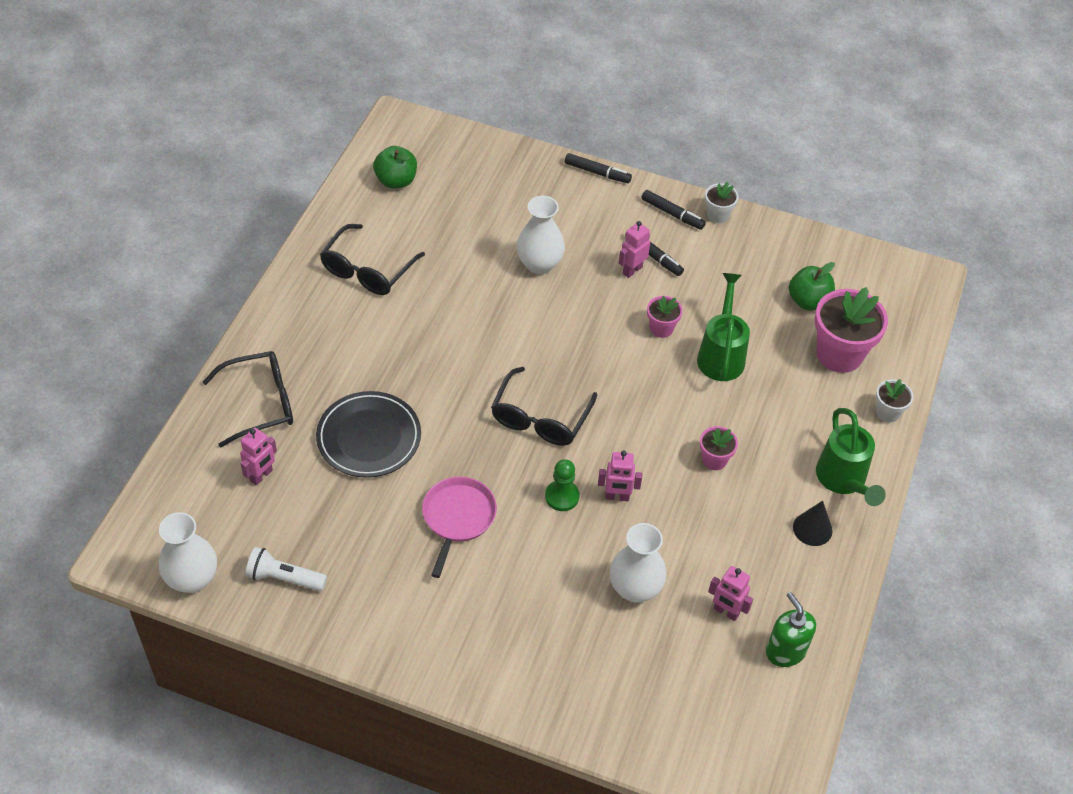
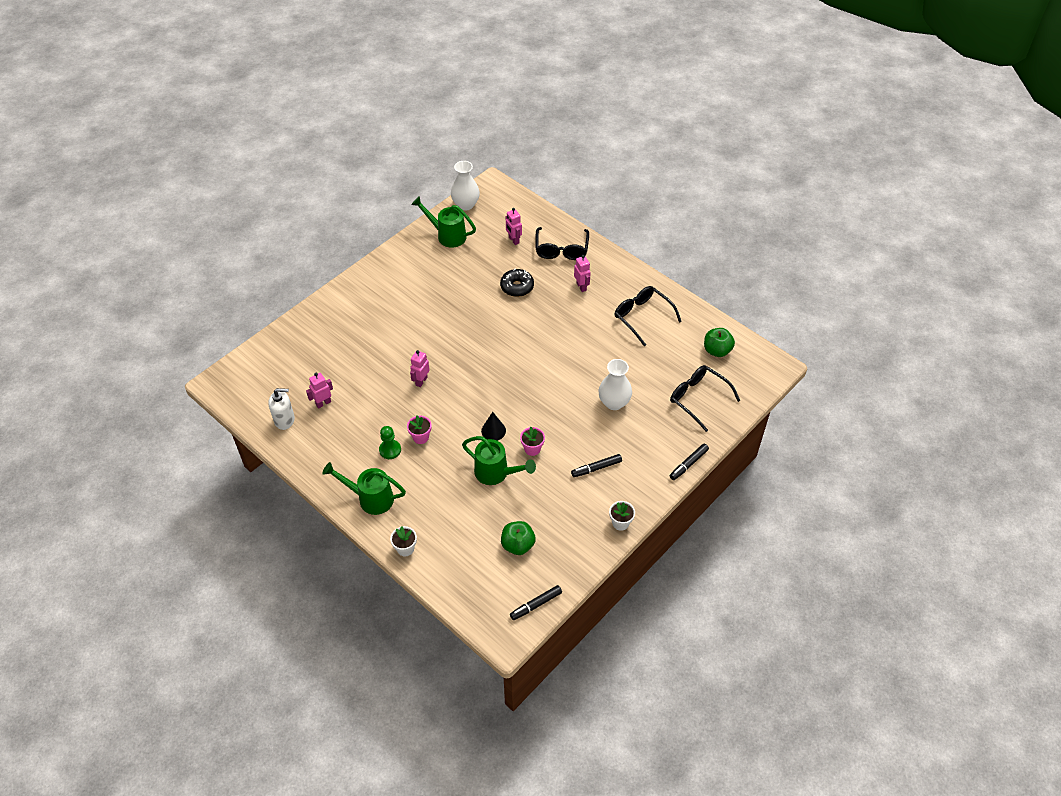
camera: 115 degrees right, 0 degrees up
white flashlight [245,547,327,591] -> green watering can [412,196,476,248]
black plate [316,391,421,478] -> black donut [500,269,534,297]
pink pan [422,477,497,578] -> none
black glasses [491,367,597,446] -> black glasses moved to [670,365,740,432]
green pawn [545,459,579,511] -> green pawn moved to [379,426,401,459]
white vase [610,523,667,603] -> none
pink robot [619,221,650,278] -> pink robot moved to [574,255,591,292]
black marker [641,190,706,230] -> black marker moved to [510,585,562,620]
green soap dispenser [766,592,816,667] -> white soap dispenser [268,388,295,430]
black cone [793,501,832,546] -> black cone moved to [481,412,506,441]
pink flower pot [815,287,888,373] -> none

